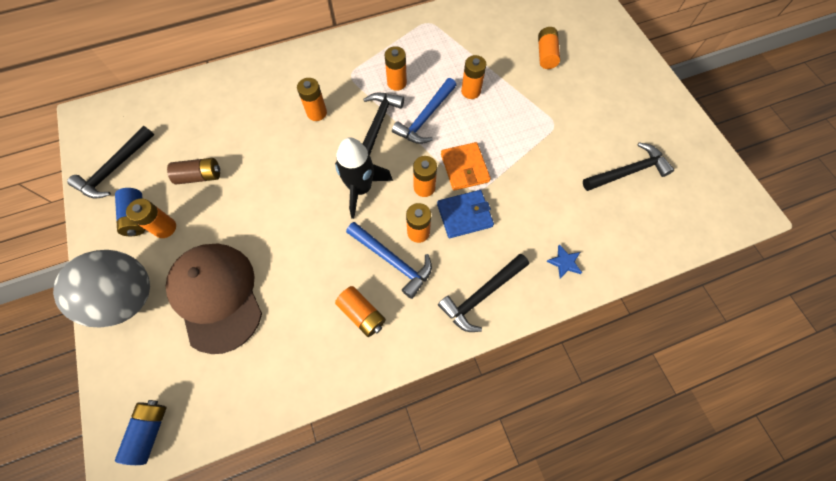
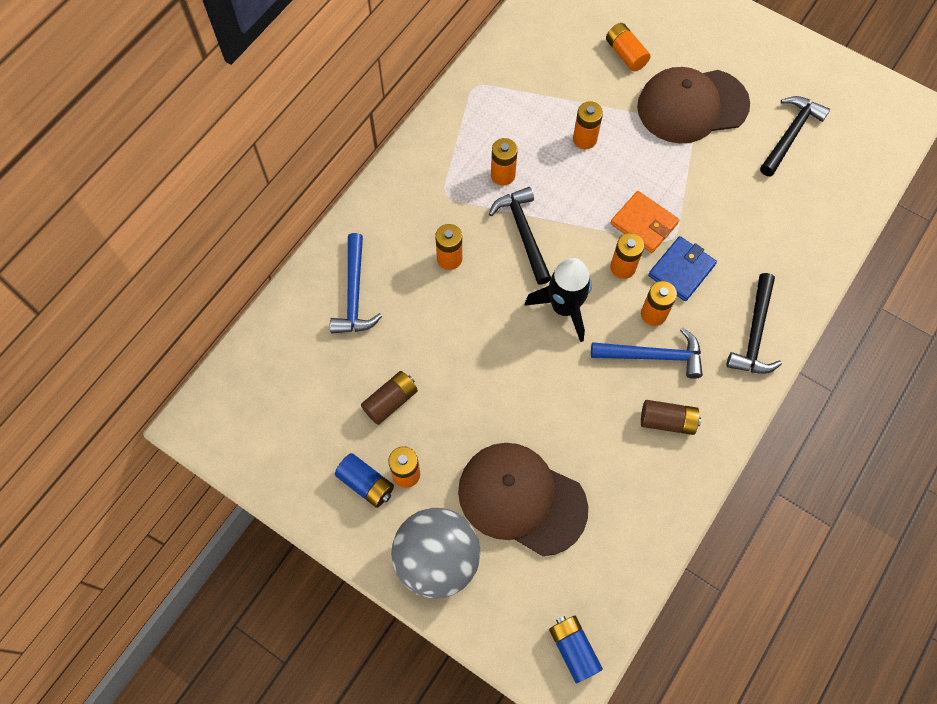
camera: 35 degrees left, 0 degrees up
black hammer [67,126,154,199] -> none
orange battery [335,286,386,337] -> brown battery [641,400,701,435]
blue hammer [392,78,456,144] -> blue hammer moved to [330,233,382,334]
blue star [546,244,582,279] -> none
none -> brown cap [637,67,750,144]

